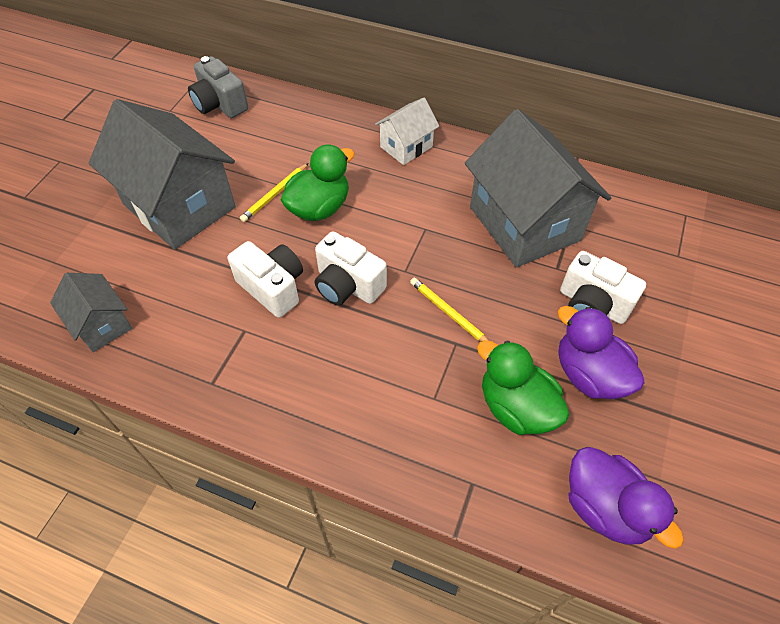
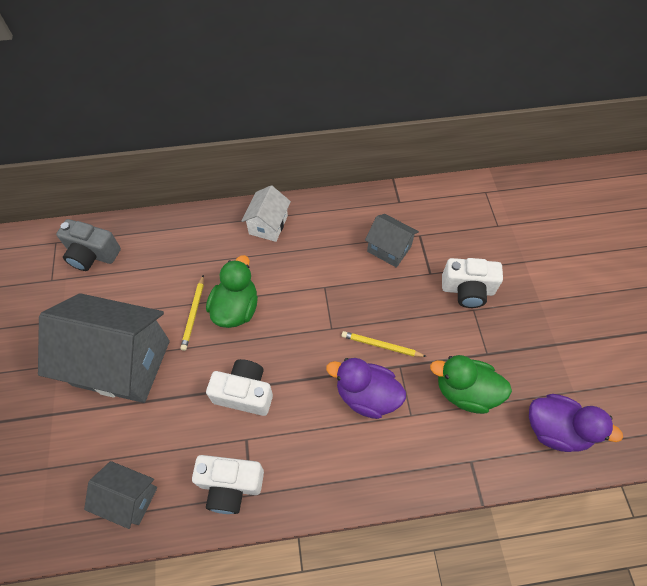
camera: 30 degrees left, 5 degrees up
white camera [315,231,387,305] -> white camera moved to [192,455,264,514]
grey house [465,109,611,268] -> grey house [365,214,419,268], size x0.50
purple duck [558,306,645,399] -> purple duck moved to [326,358,406,419]

